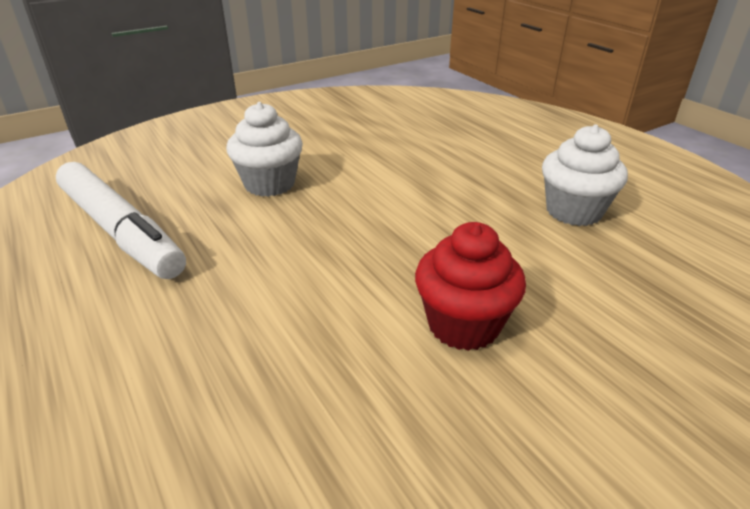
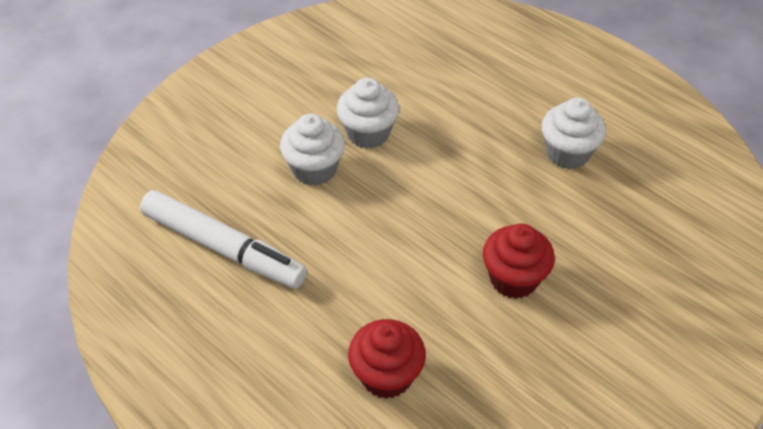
camera: 15 degrees left, 15 degrees up
none -> white cupcake [337,78,399,149]
none -> red cupcake [348,319,426,399]

